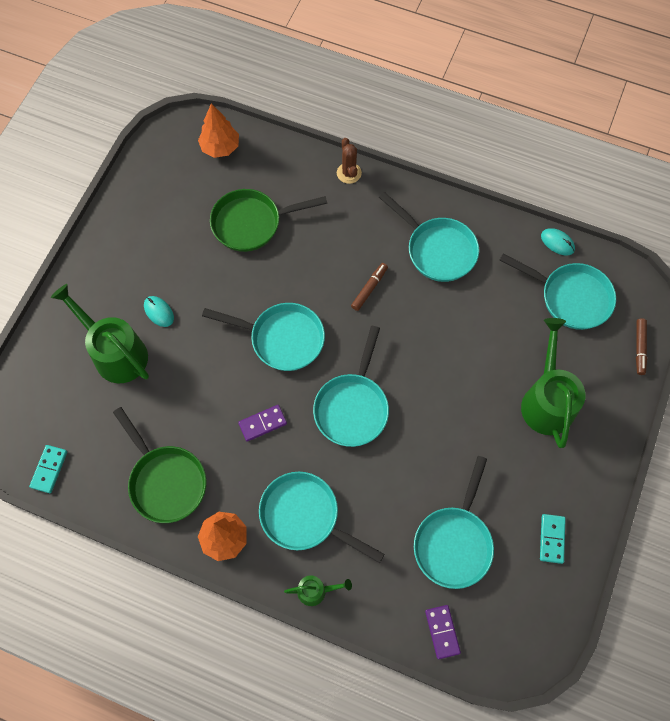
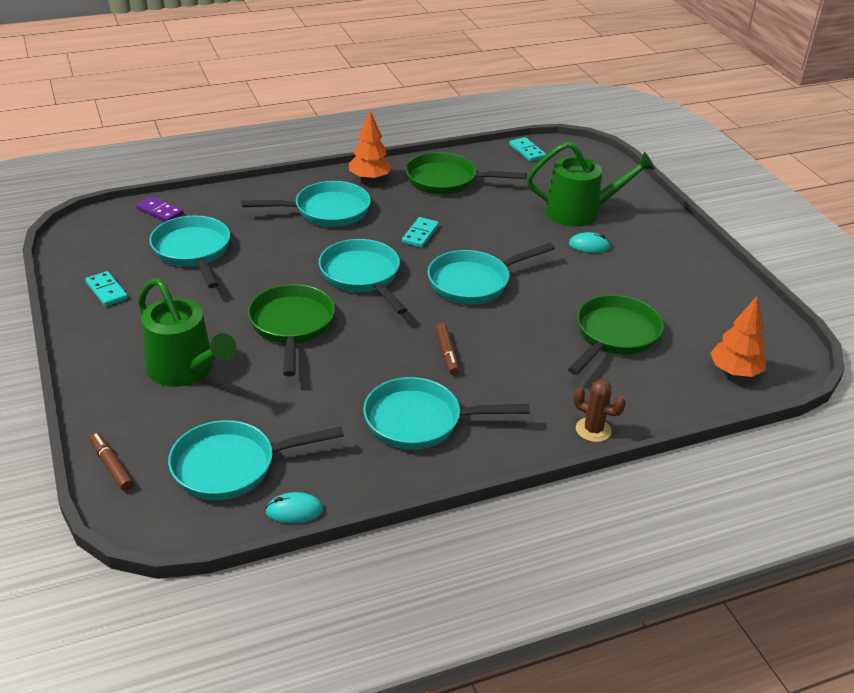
camera: 135 degrees right, 30 degrees down
purple domino [238,405,287,442] -> turquoise domino [402,217,439,248]
green watering can [284,575,352,606] -> none
none -> green pan [248,284,335,376]

